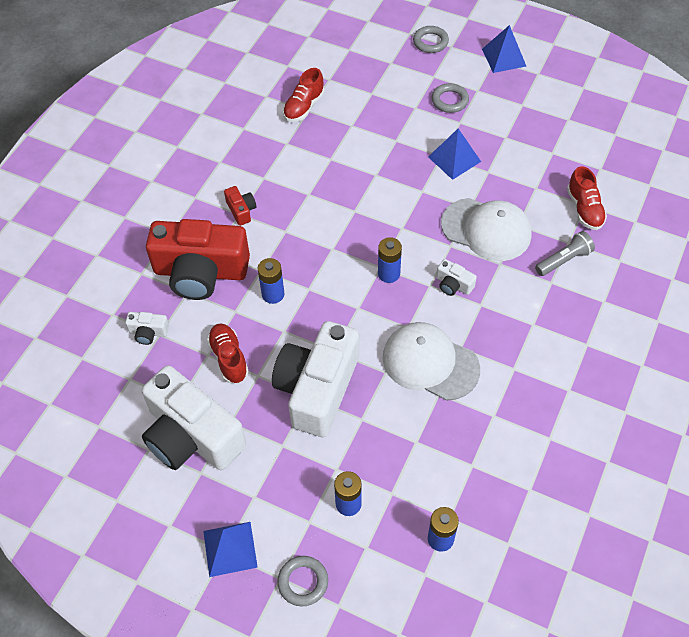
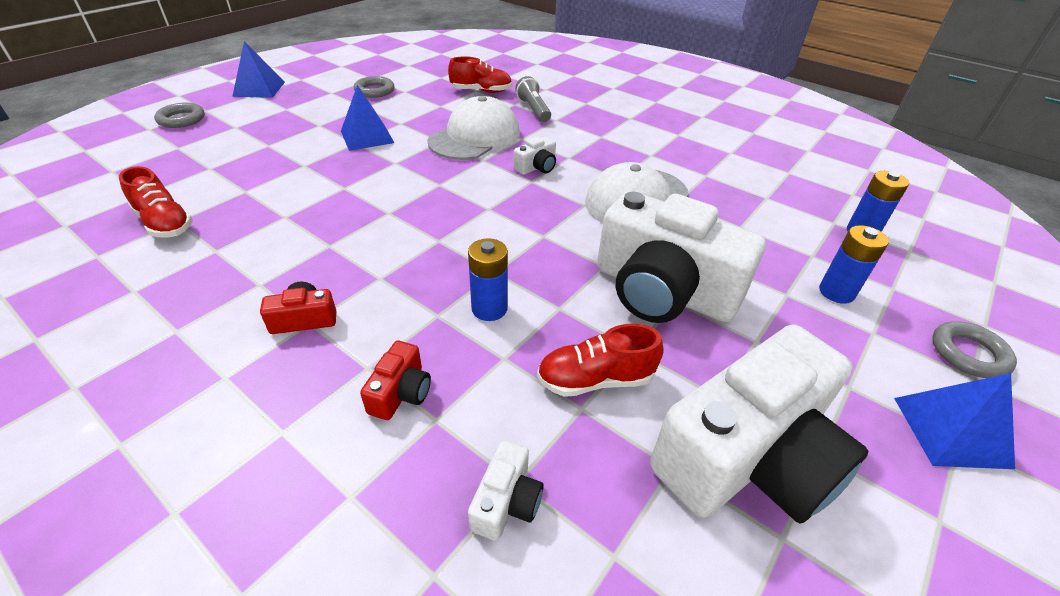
camera: 80 degrees left, 15 degrees down
red camera [146,219,250,300] -> red camera [360,341,431,420], size x0.40
blue battery [378,237,402,283] -> none
grey ring [432,83,469,113] -> grey ring moved to [354,76,394,98]

